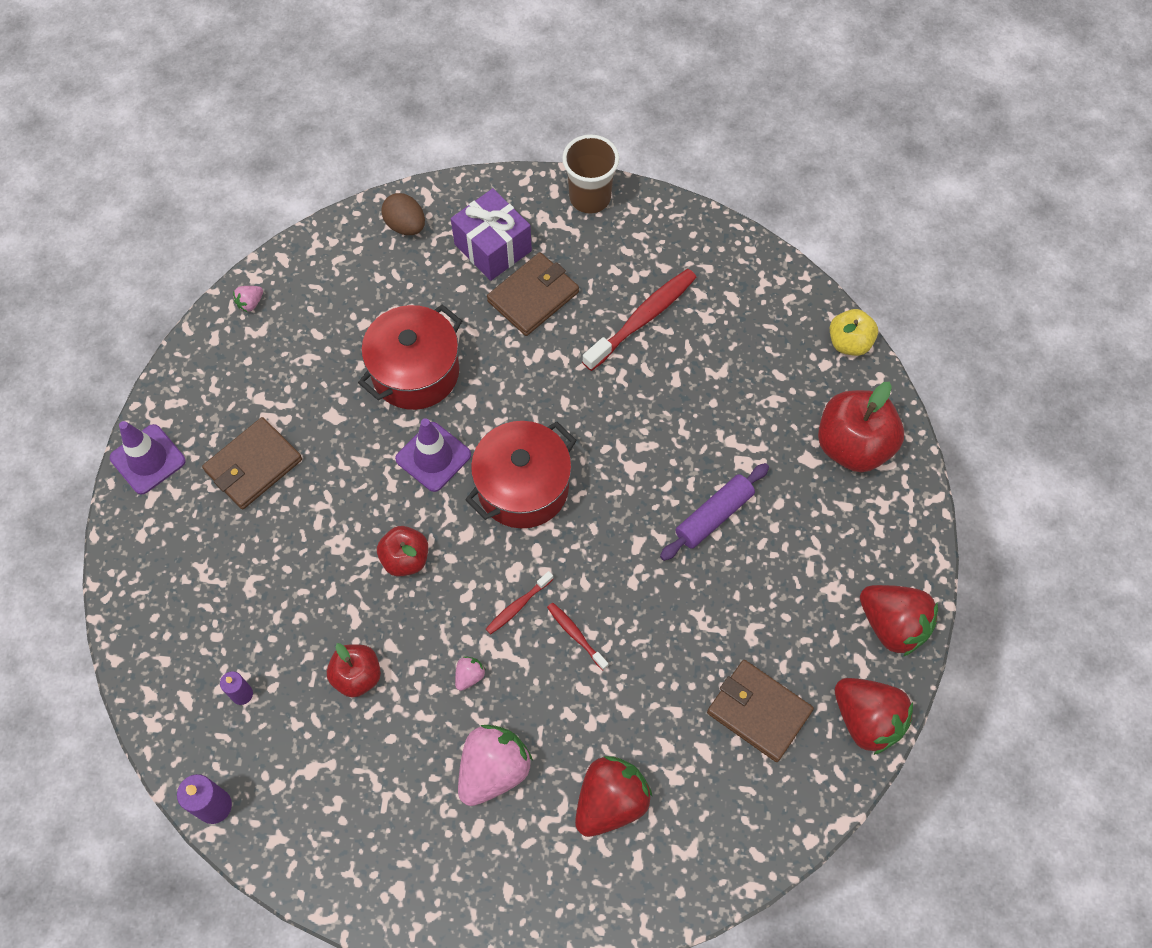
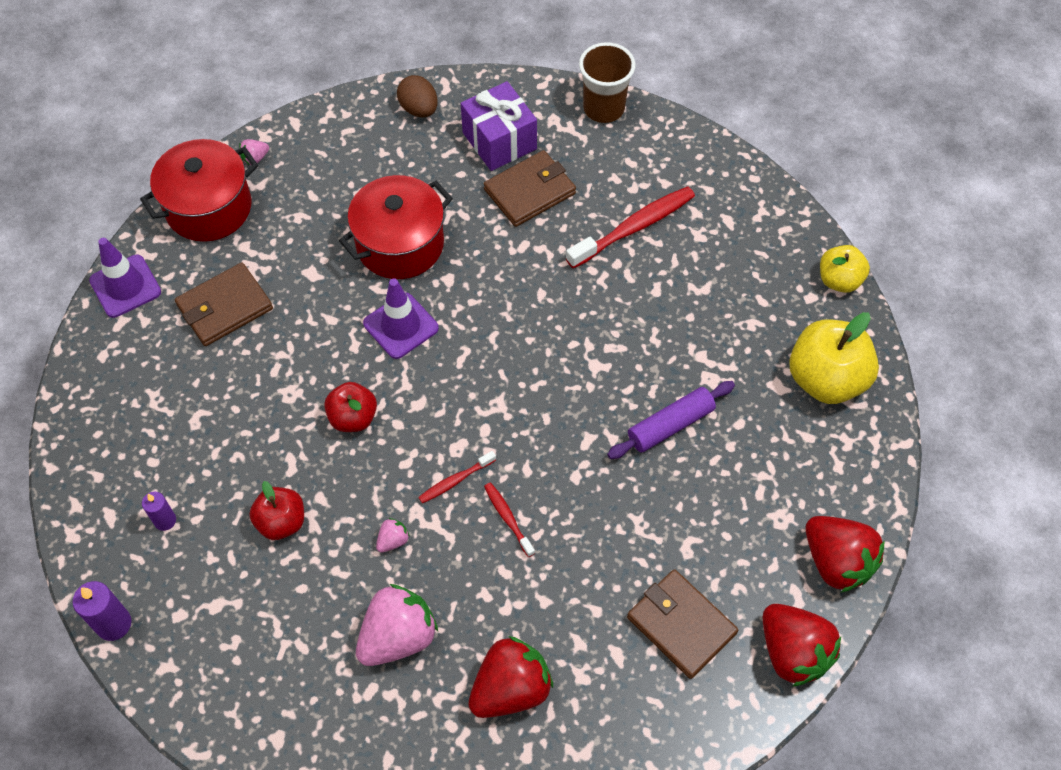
camera: 10 degrees right, 5 degrees down
red pot [465,421,577,528] -> red pot moved to [140,139,258,242]
red apple [818,382,904,472] -> yellow apple [789,312,879,404]

